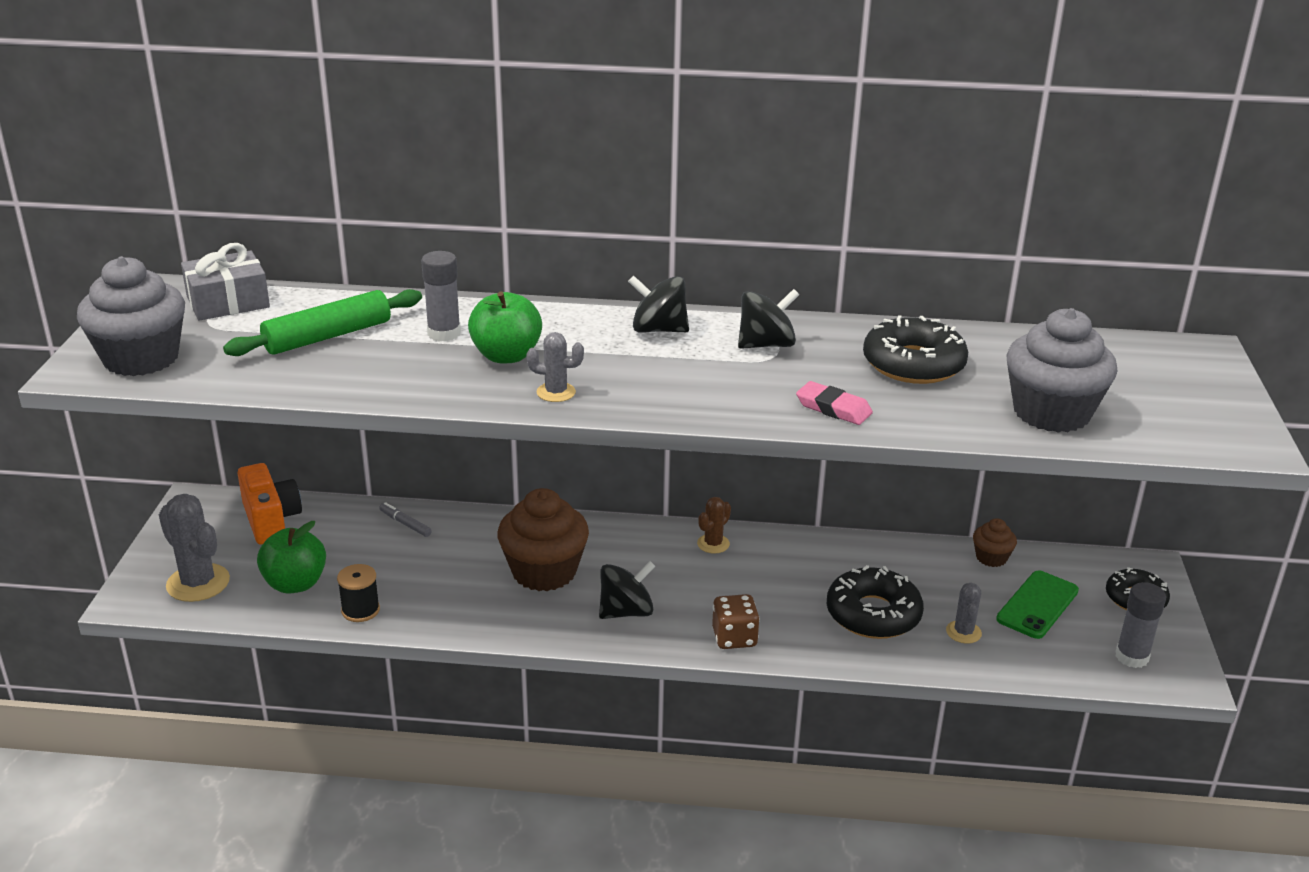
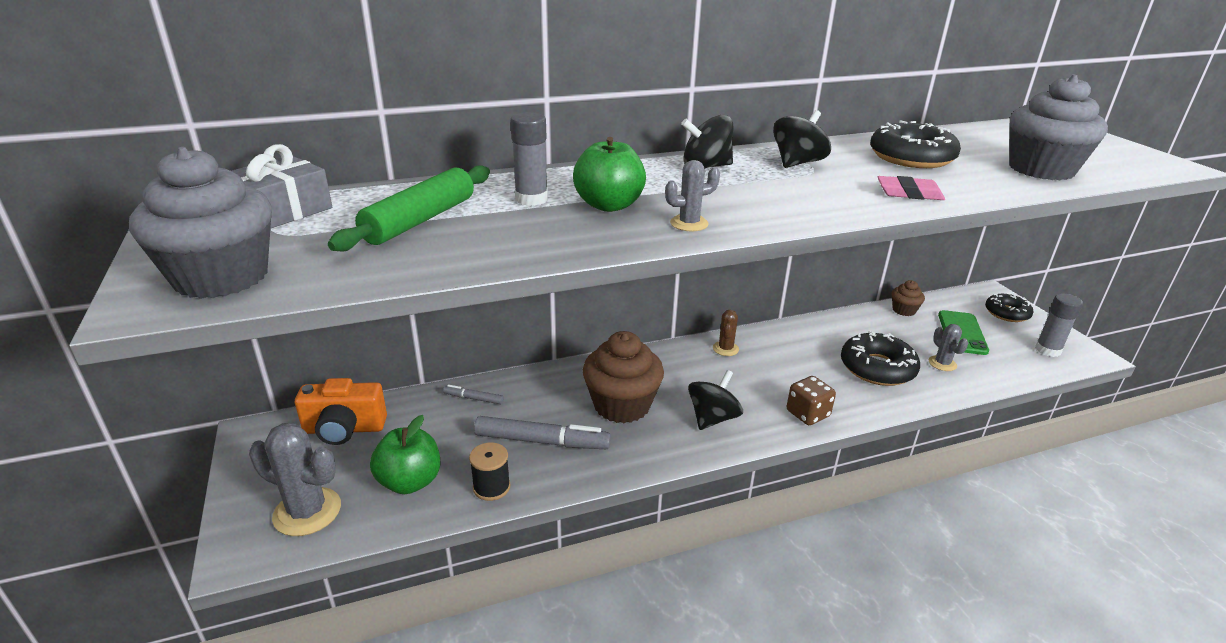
camera: 25 degrees left, 0 degrees up
orange camera [238,463,302,544] -> orange camera turned 135 degrees clockwise [295,378,387,445]
none -> grey marker [474,416,611,449]

